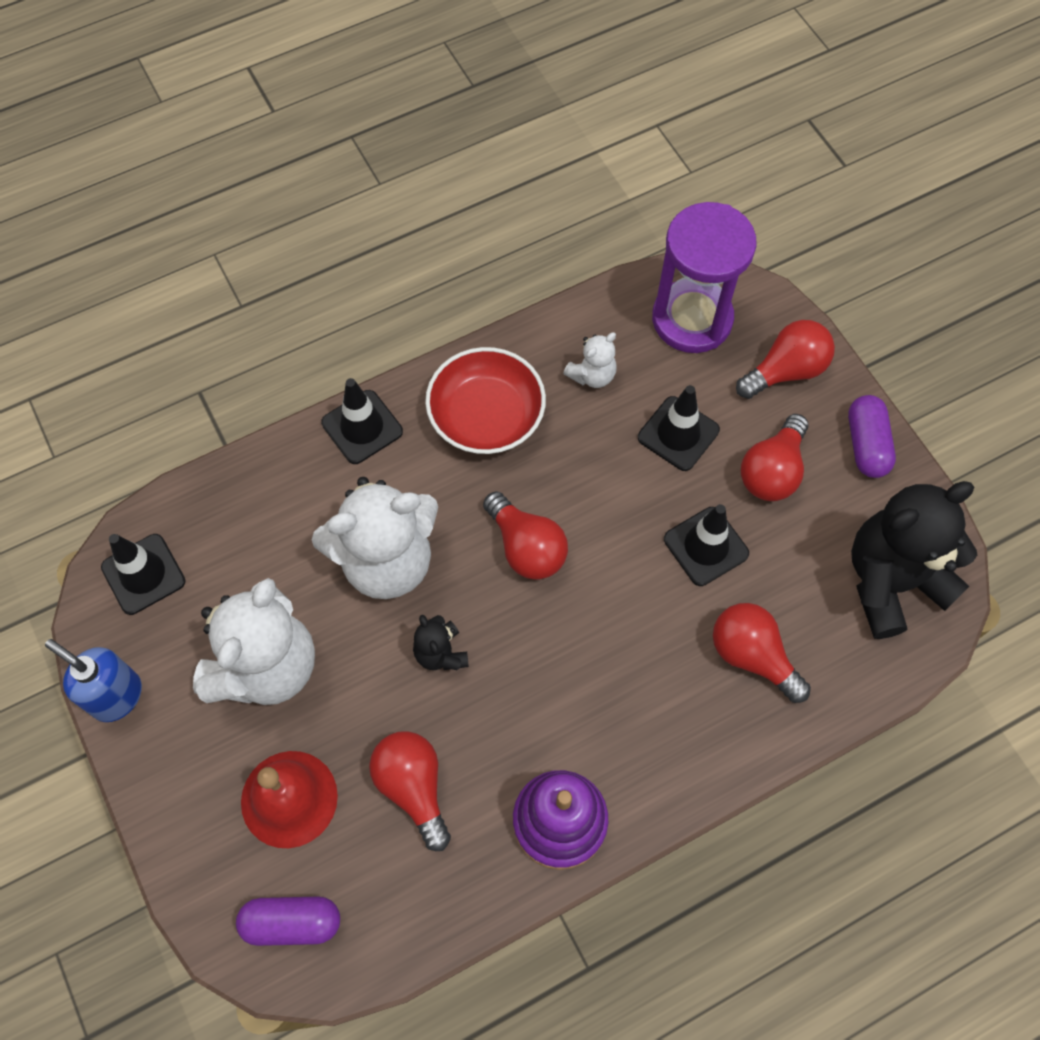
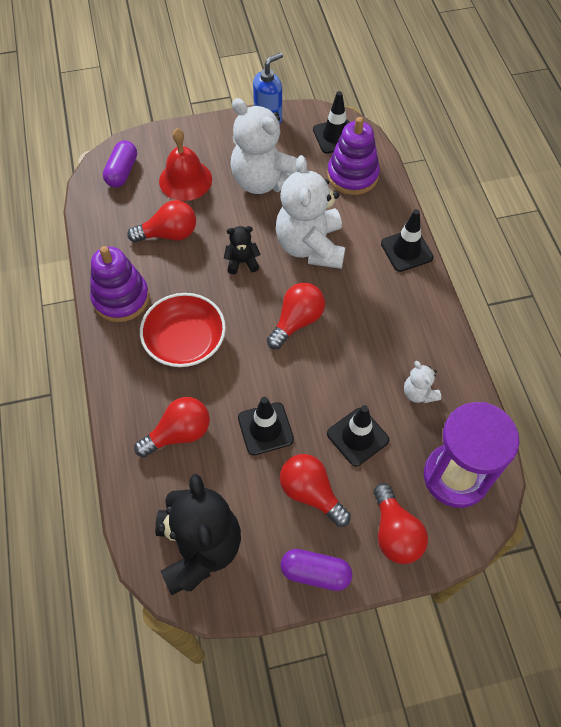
camera: 105 degrees right, 5 degrees down
red bowl [425,347,546,454] -> red bowl moved to [140,293,226,367]
red light bulb [483,491,568,580] -> red light bulb turned 150 degrees clockwise [267,283,325,349]
none -> purple stacking toy [327,117,380,195]

